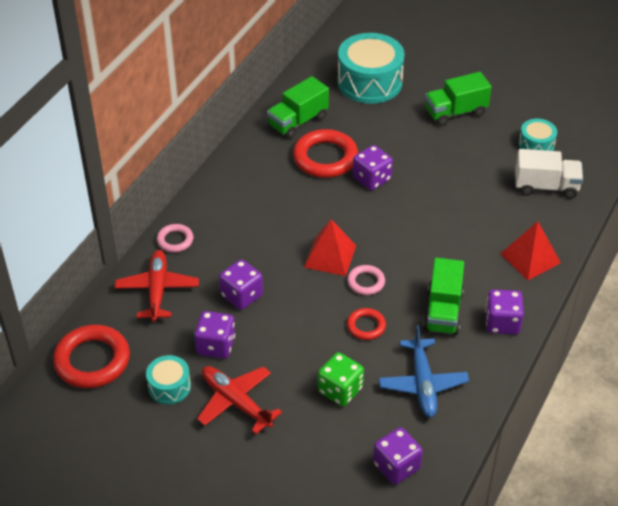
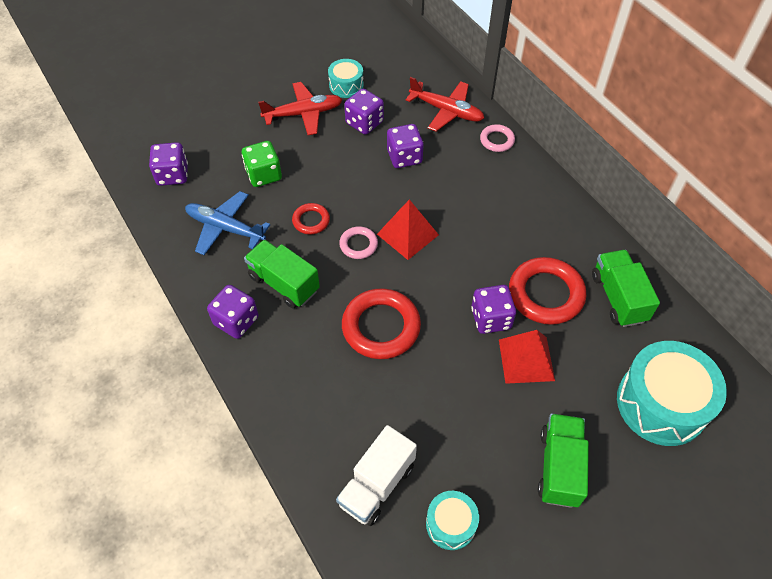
camera: 120 degrees right, 10 degrees up
red ring [53,325,130,388] -> red ring moved to [342,288,421,359]
red pyramid [500,221,561,280] -> red pyramid moved to [499,330,555,384]

